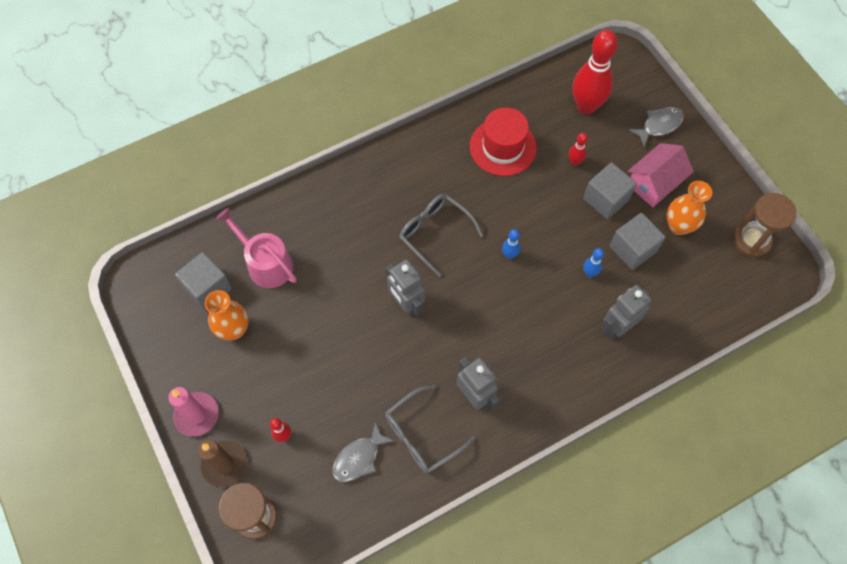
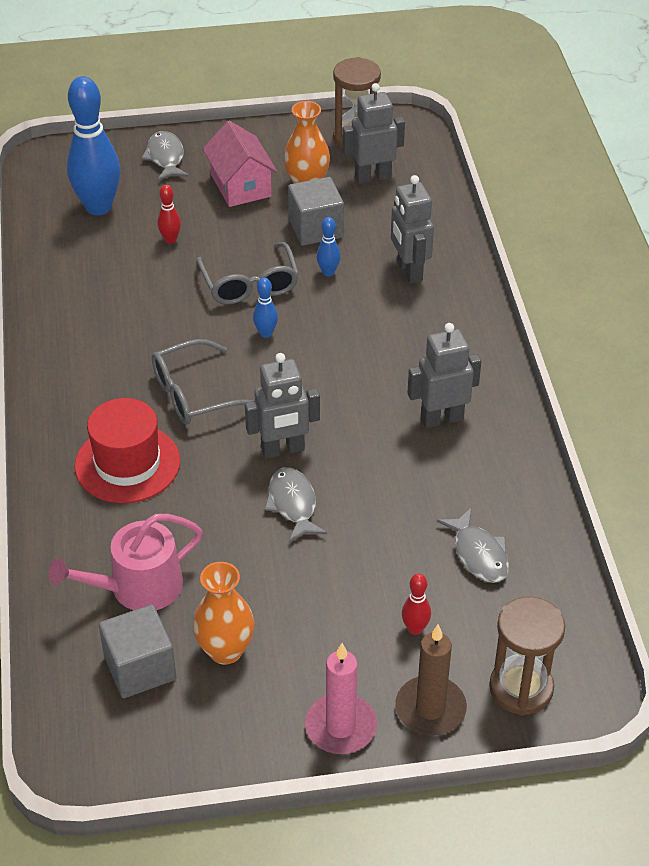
camera: 70 degrees left, 20 degrees down
grey glasses [385,385,476,473] -> grey glasses moved to [197,242,299,304]
red hat [470,107,537,176] -> red hat moved to [75,398,180,503]
red bowling pin [573,30,618,115] -> blue bowling pin [67,76,120,215]
grey cube [583,162,637,219] -> none
none -> grey fish [264,467,327,542]
none -> grey robot [342,83,405,184]

